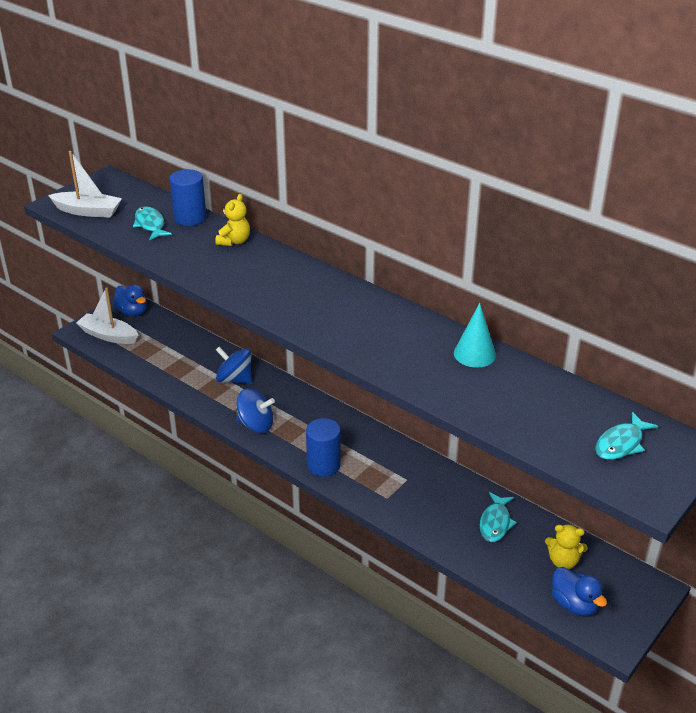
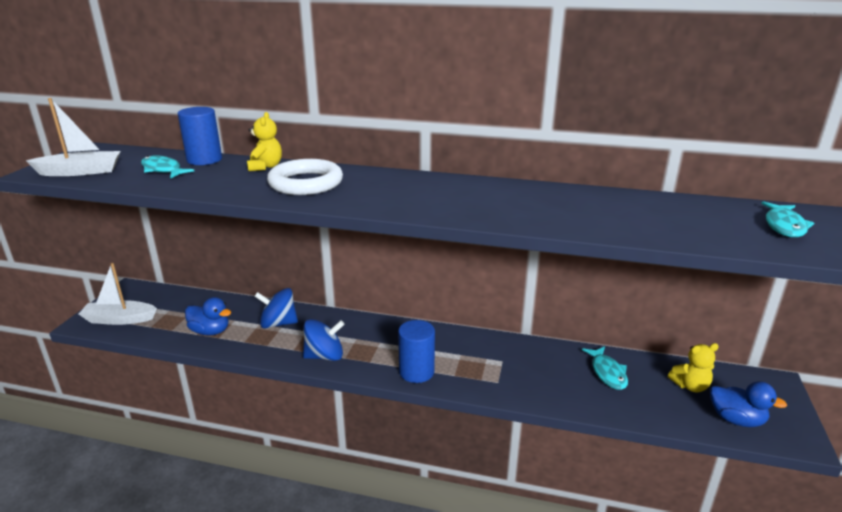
camera: 25 degrees left, 10 degrees down
blue duck [113,284,147,316] -> blue duck moved to [185,297,231,335]
turquoise cone [454,303,496,367] -> none
none -> white ring [267,159,343,195]

